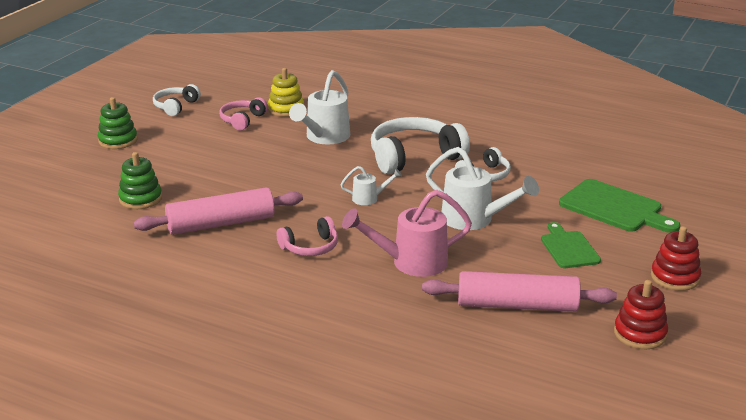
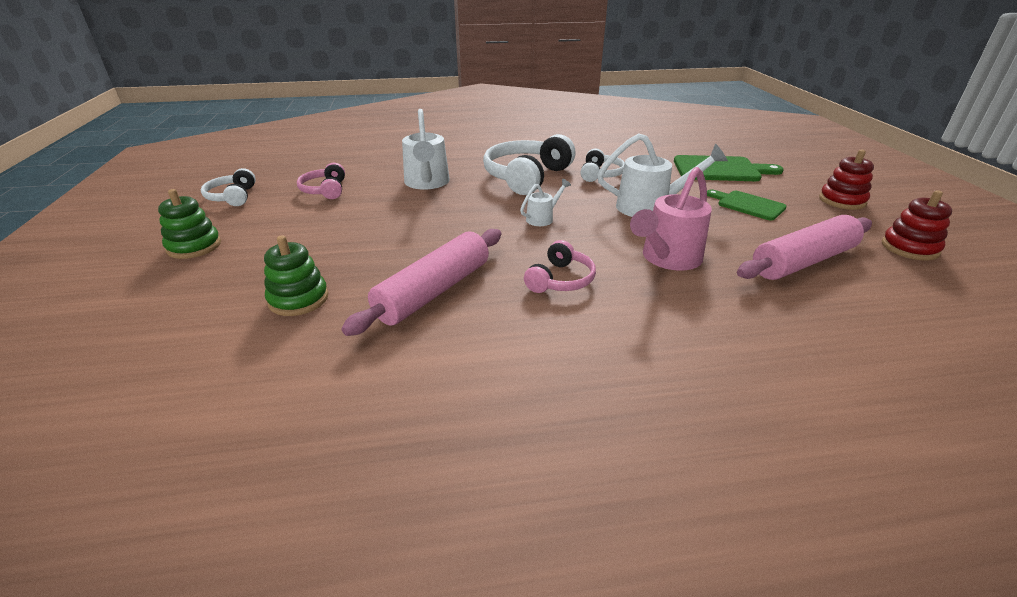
camera: 35 degrees left, 5 degrees up
yellow stacking toy [268,68,304,117] -> none

